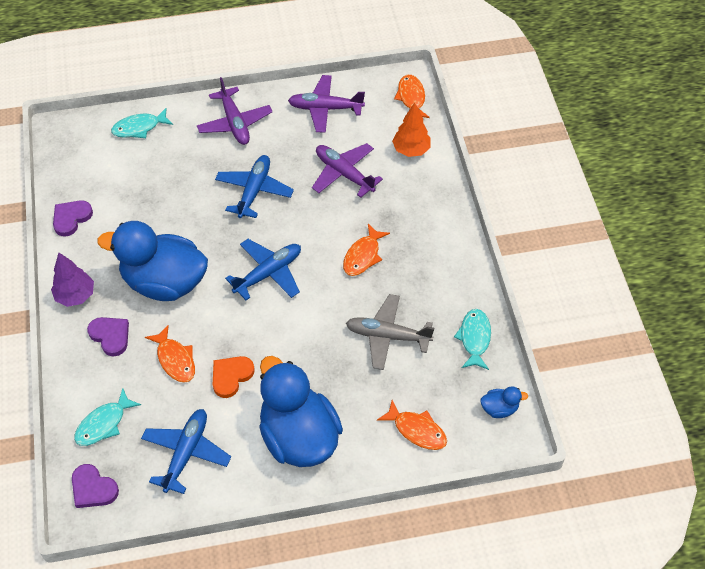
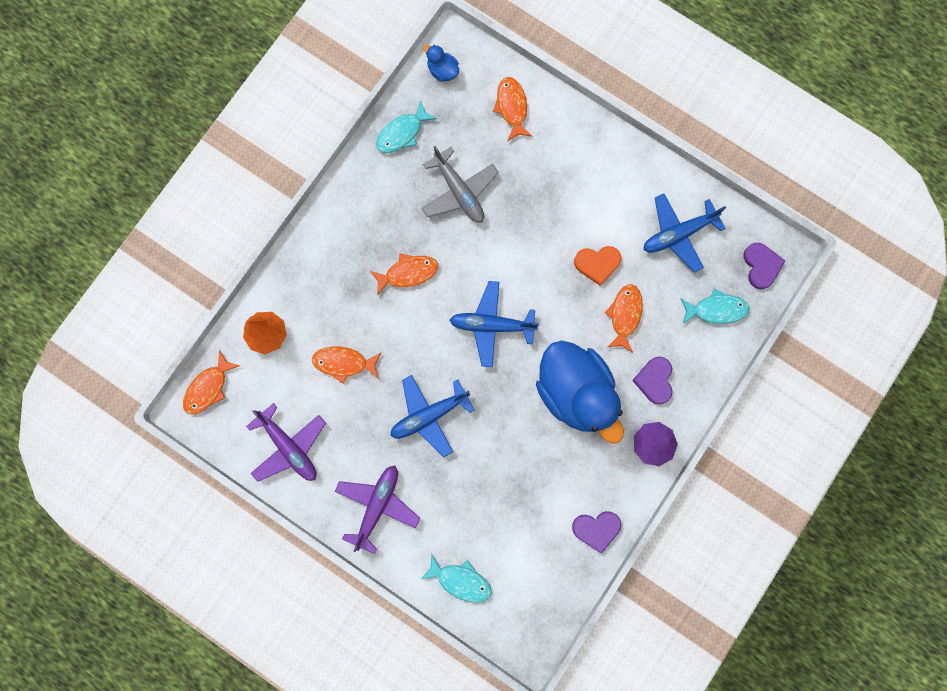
camera: 135 degrees left, 25 degrees up
blue duck [259,356,343,467] -> none
purple plane [312,143,383,198] -> orange fish [312,346,381,384]

